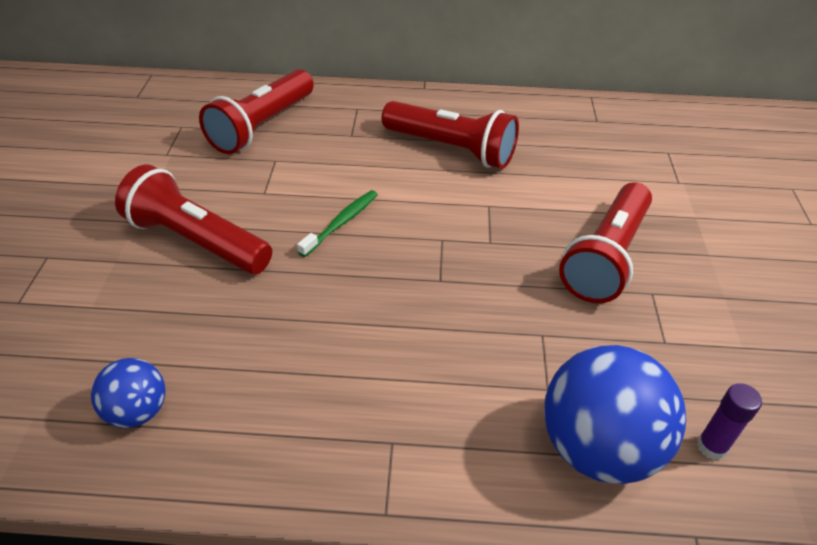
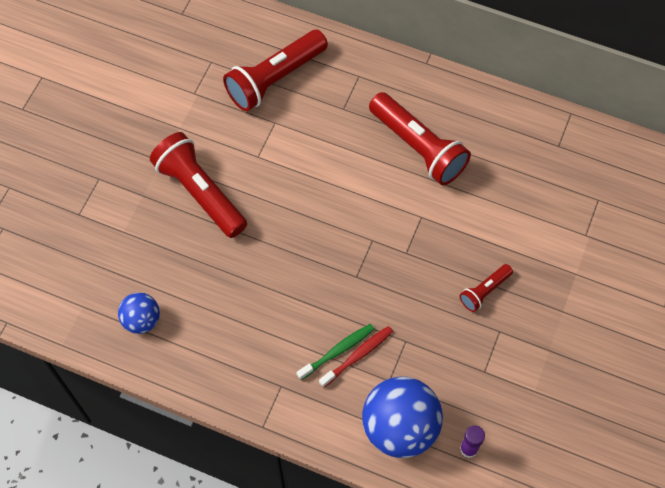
camera: 20 degrees right, 20 degrees up
green toothbrush [297,190,378,257] -> green toothbrush moved to [296,324,375,380]
red flashlight [559,182,652,303] -> red flashlight [460,264,513,312], size x0.50
none -> red toothbrush [319,326,393,388]

